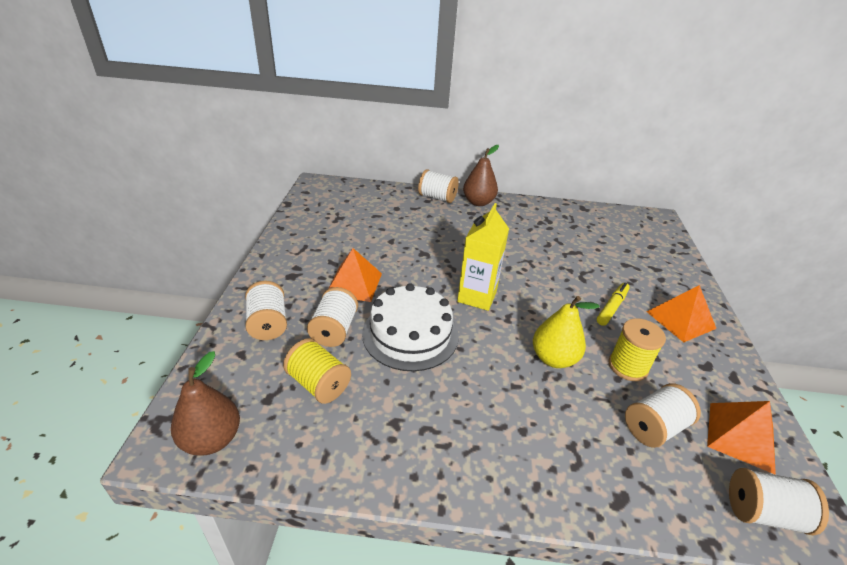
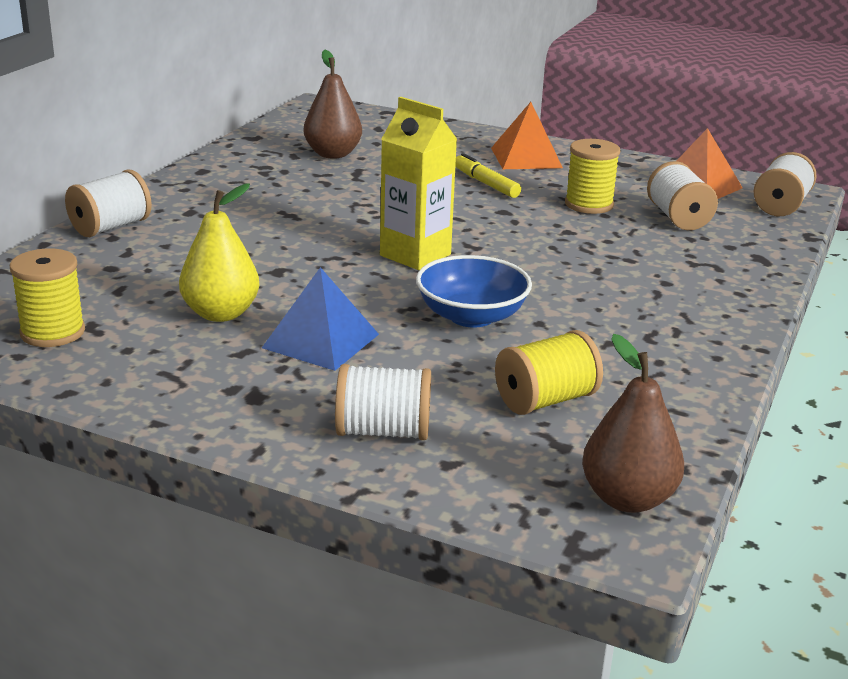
camera: 70 degrees left, 10 degrees down
white spool [307,287,358,347] -> none
orange pyramid [328,248,382,302] -> blue pyramid [262,267,379,371]
white cake [362,283,459,371] -> blue bowl [416,255,532,327]
brown pear [463,145,499,206] -> brown pear moved to [304,50,362,159]
yellow pear [533,296,600,368] -> yellow pear moved to [179,183,259,322]
none -> yellow spool [10,248,85,347]

